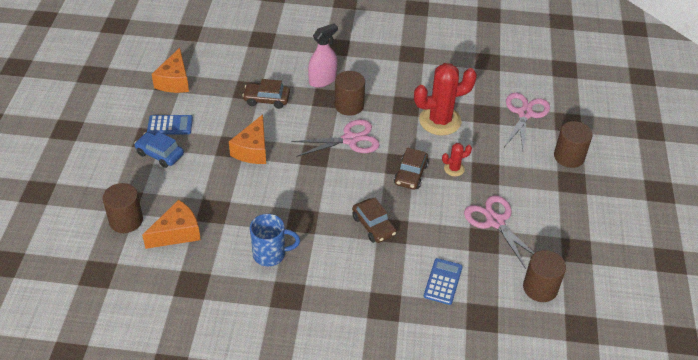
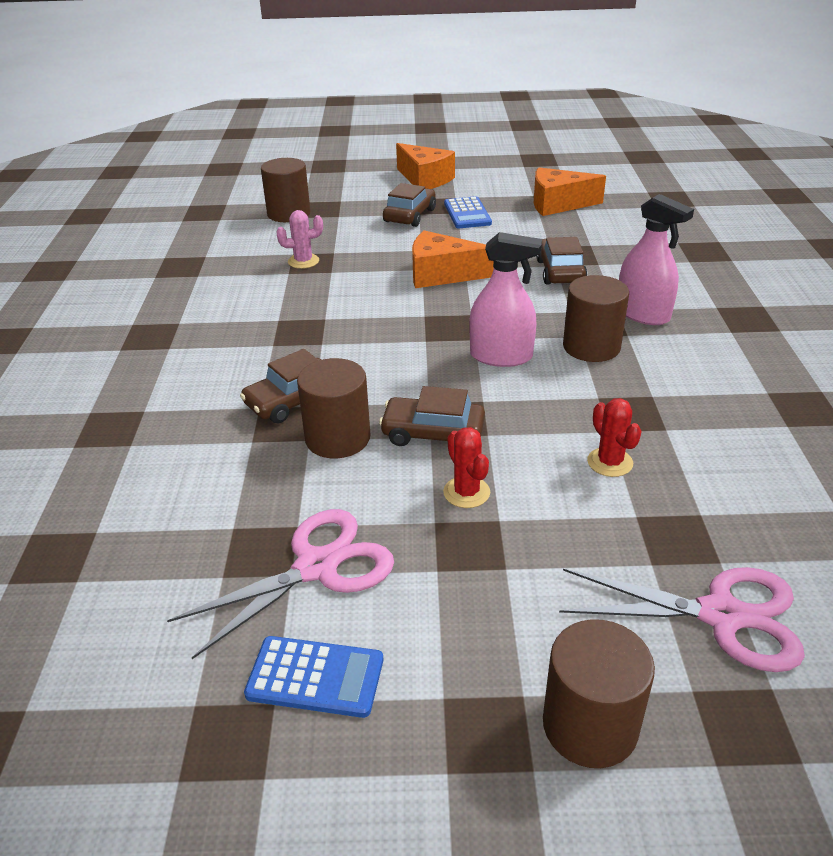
camera: 85 degrees right, 10 degrees down
blue car [134,132,184,168] -> brown car [383,183,436,227]
orange cheese [142,200,201,249] -> orange cheese moved to [396,143,455,189]
blue mug [250,214,300,266] -> none
pink scissors [292,119,380,157] -> pink spray bottle [469,232,542,367]
red cactus [414,63,477,135] -> red cactus [587,398,641,477], size x0.46
blue calculator [424,258,463,305] -> blue calculator moved to [244,636,383,718]
brown cylinder [523,250,566,302] -> brown cylinder moved to [297,358,370,458]
none -> pink cactus [276,210,323,269]

